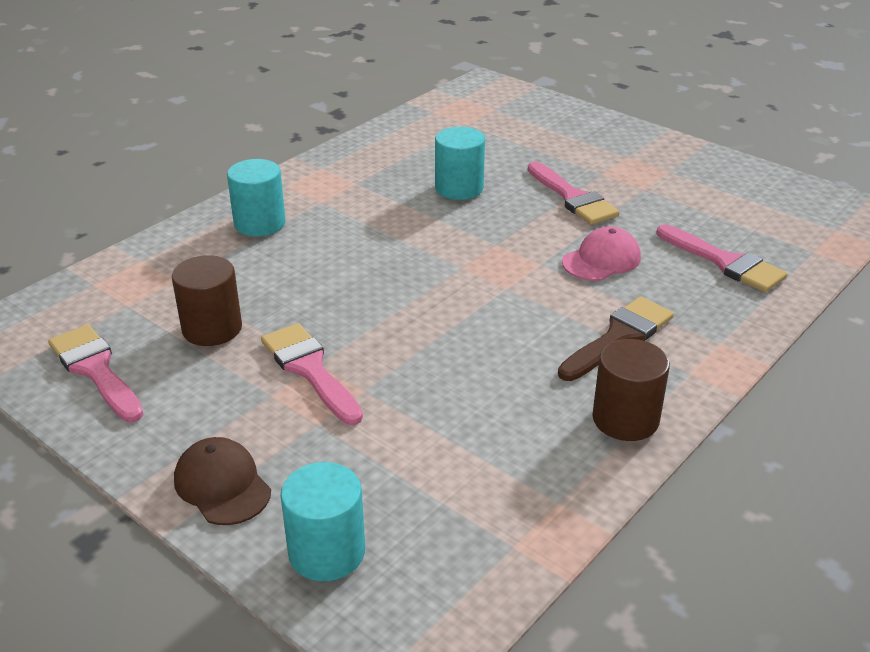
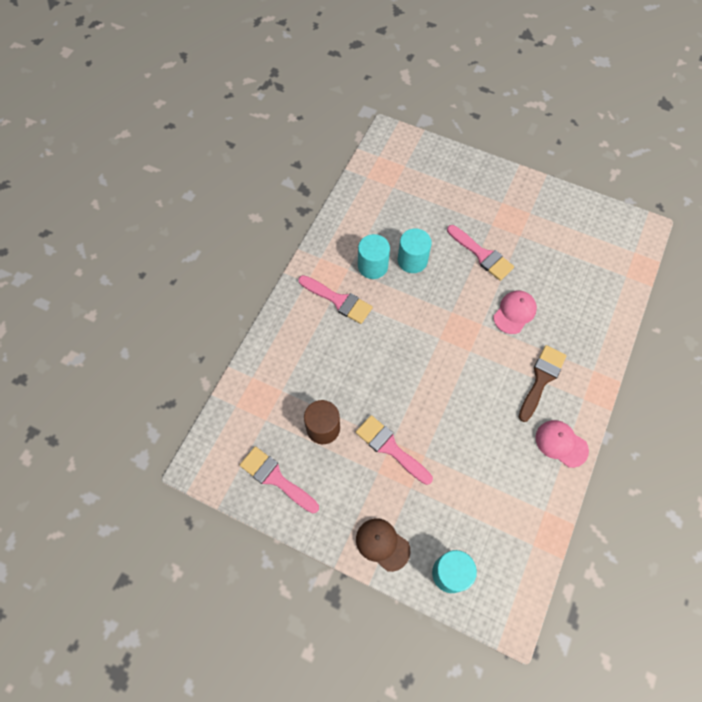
camera: 15 degrees left, 30 degrees up
turquoise cylinder [227,159,286,236] -> turquoise cylinder moved to [358,234,390,279]
brown cylinder [592,339,670,441] -> pink cap [536,420,589,468]
pink brush [657,224,788,292] -> pink brush moved to [298,275,373,324]

